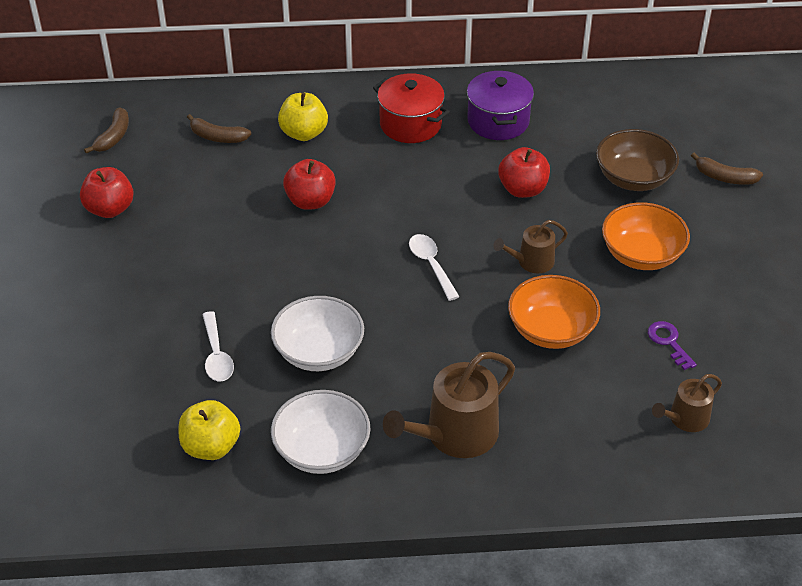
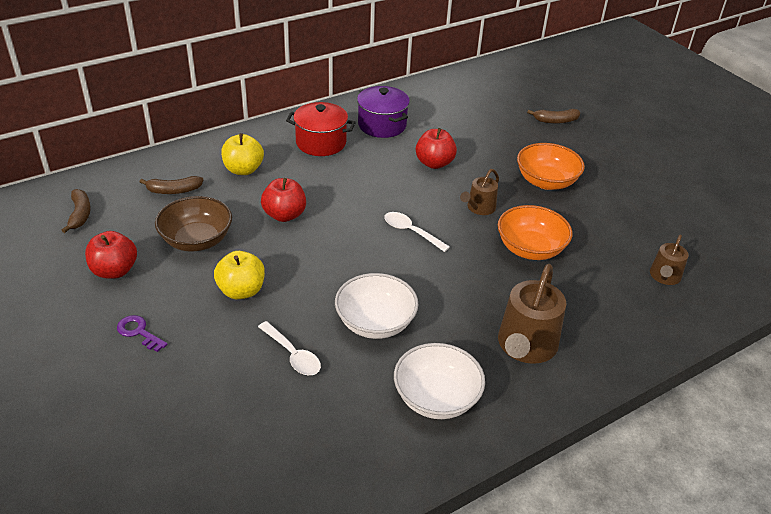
camera: 30 degrees left, 5 degrees down
yellow apple [179,400,240,460] -> yellow apple moved to [214,251,265,299]
brown bowl [596,129,679,191] -> brown bowl moved to [155,196,232,251]
purple key [648,321,697,370] -> purple key moved to [117,315,168,352]

